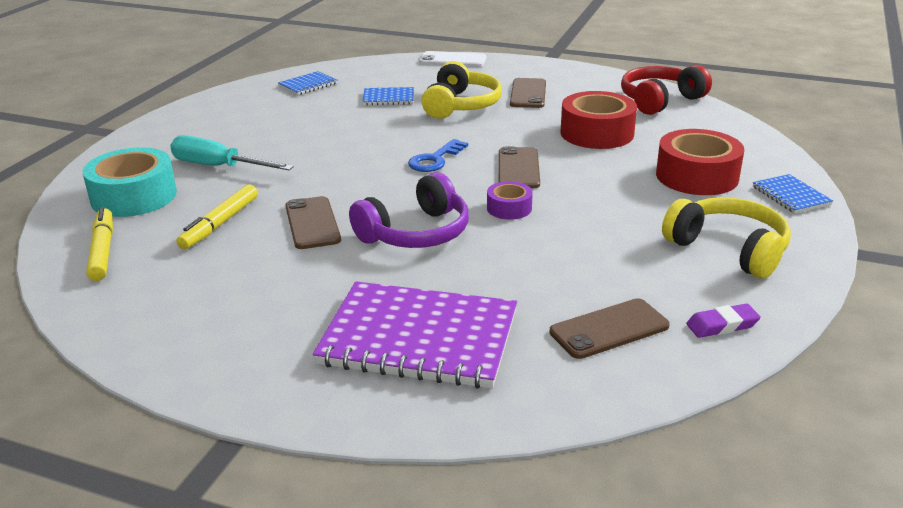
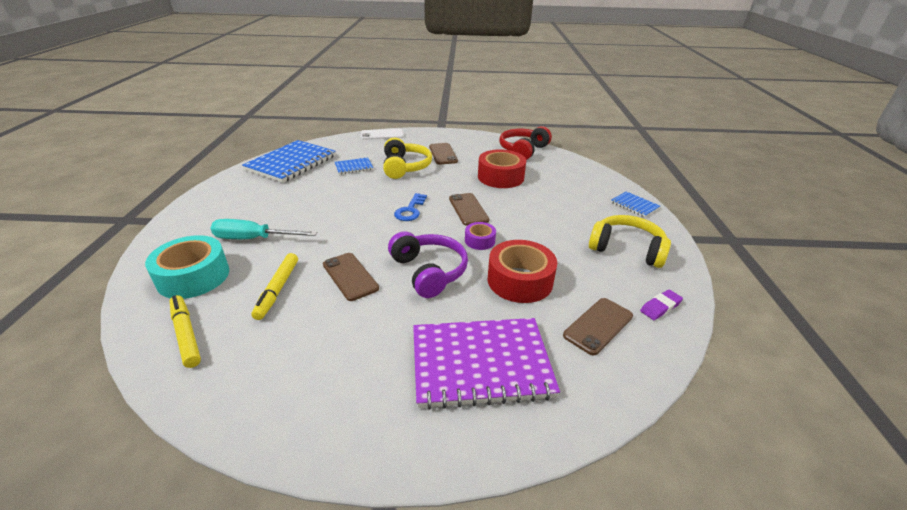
camera: 20 degrees left, 5 degrees up
blue notebook [278,71,338,95] -> blue notebook [242,140,336,183], size x2.16
purple headphones [349,172,469,248] -> purple headphones turned 60 degrees counterclockwise [388,231,468,298]
red tape [656,129,744,195] -> red tape moved to [488,240,557,303]

